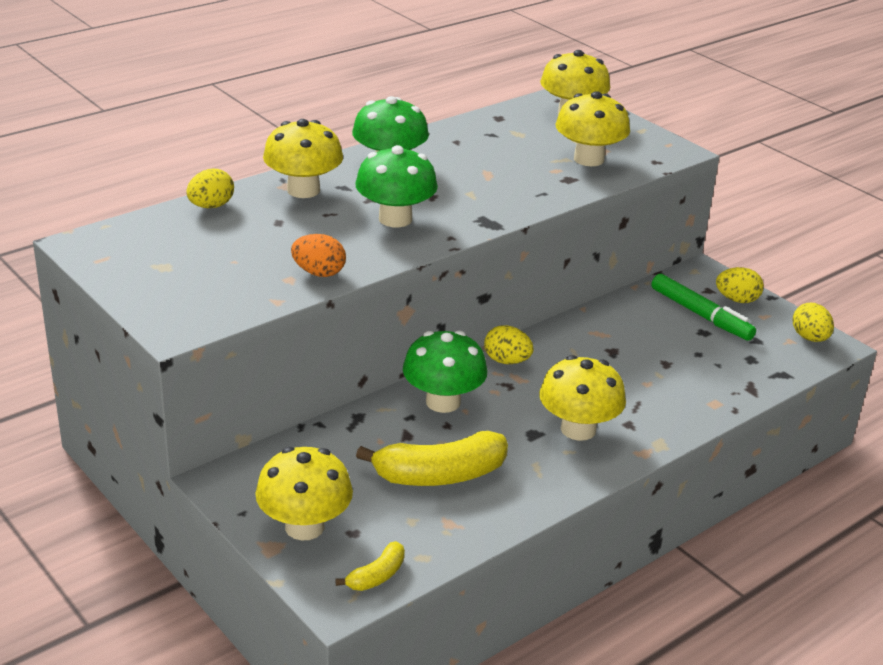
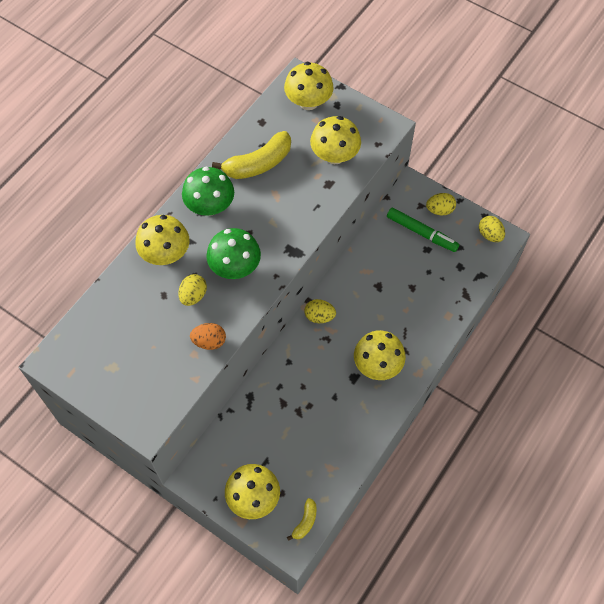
camera: 15 degrees left, 30 degrees up
yellow egg [186,169,234,208] -> yellow egg moved to [178,274,207,306]
yellow banana [356,431,508,486] -> yellow banana moved to [212,131,291,179]
green mushroom [403,331,487,413] -> none

